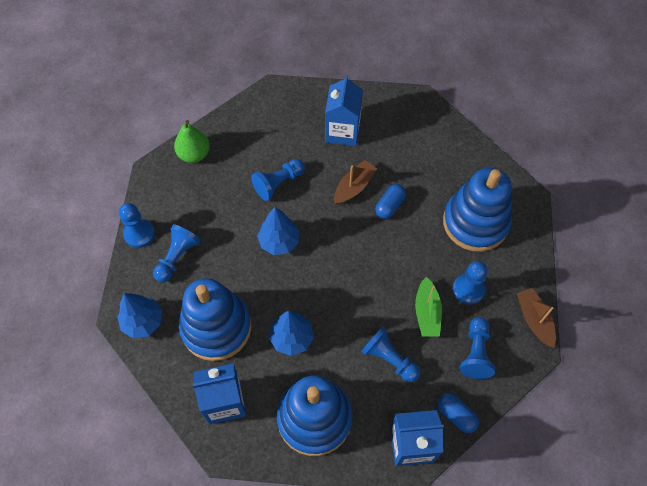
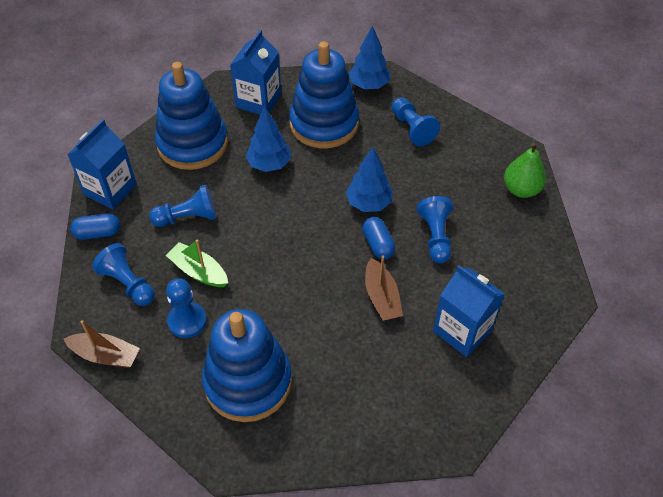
camera: 125 degrees right, 10 degrees down
blue pawn [119,203,155,248] -> none
blue capsule [375,184,406,219] -> blue capsule moved to [362,217,395,259]

